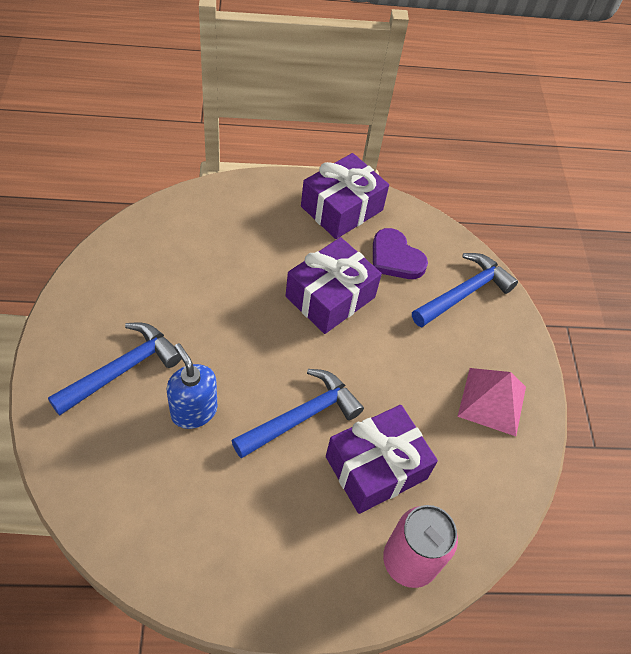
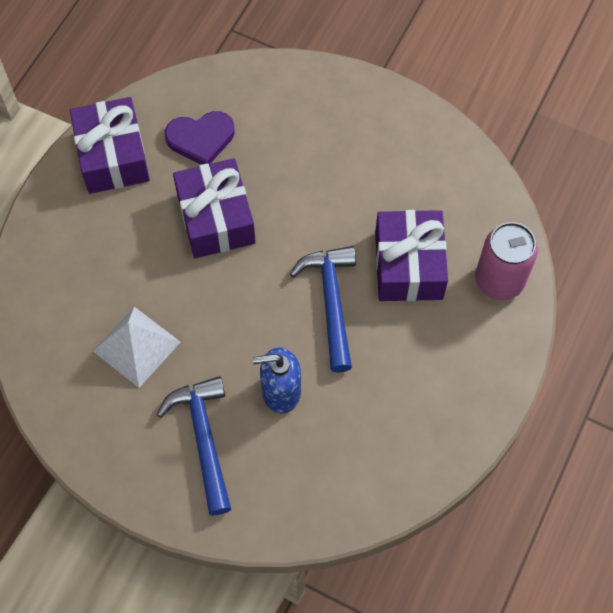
camera: 55 degrees left, 10 degrees up
blue hammer [412,253,518,327] -> none
pink pyramid [457,368,526,436] -> none
none -> white pyramid [93,307,180,388]

